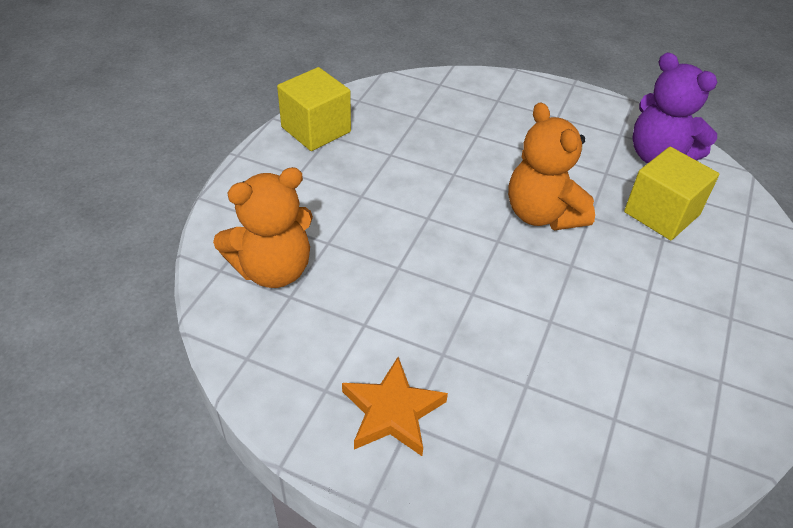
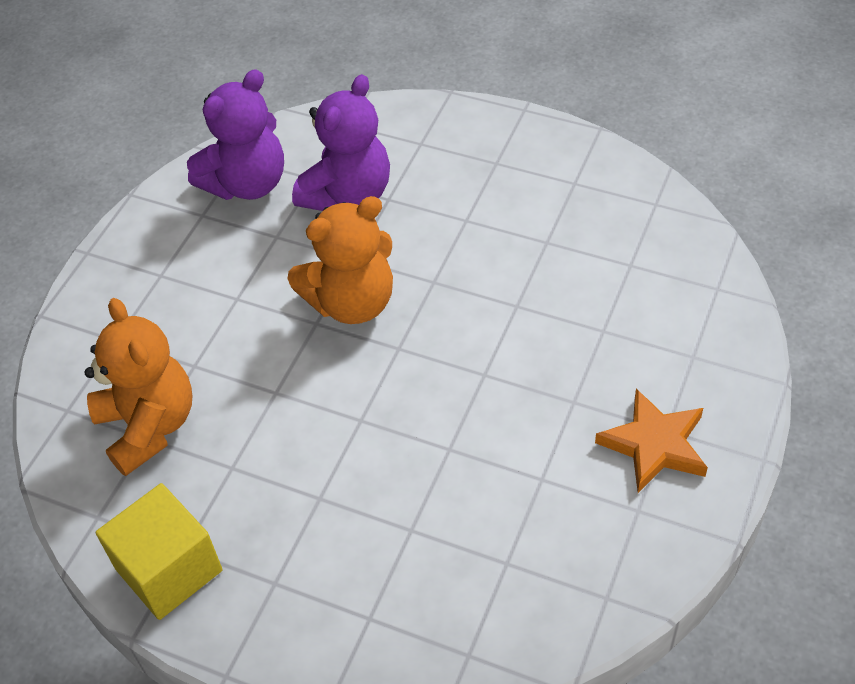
camera: 85 degrees left, 5 degrees up
orange teddy bear [213,167,313,288] -> orange teddy bear moved to [84,298,192,476]
yellow cube [624,147,719,240] -> purple teddy bear [292,74,390,211]

